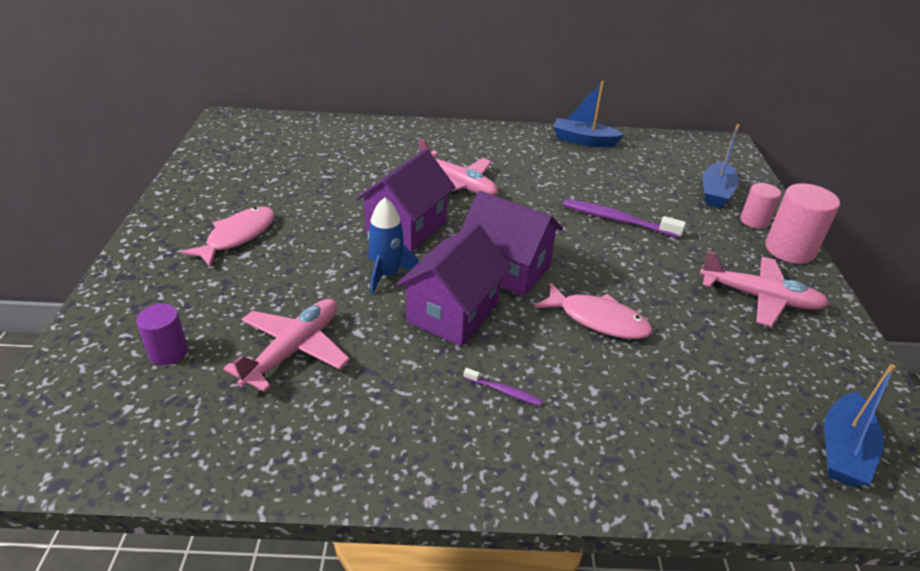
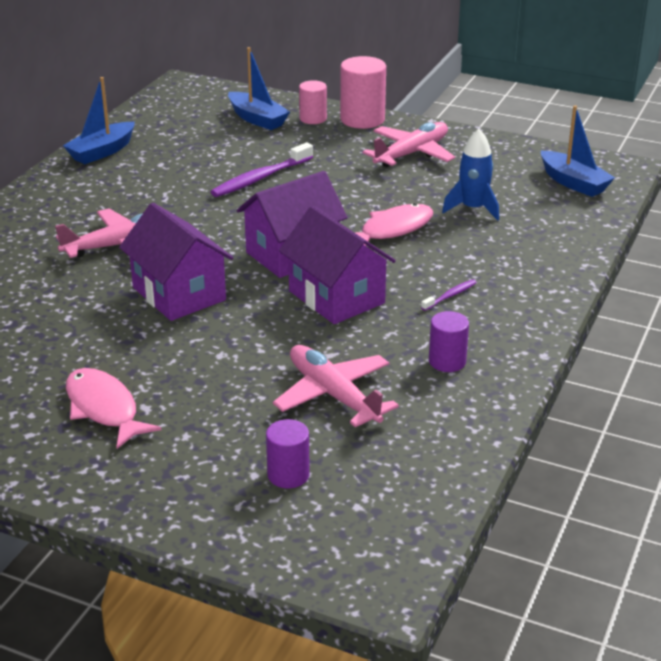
camera: 65 degrees left, 5 degrees down
blue rocket [367,197,419,295] -> blue rocket moved to [442,129,499,221]
none -> purple cylinder [429,311,469,372]

